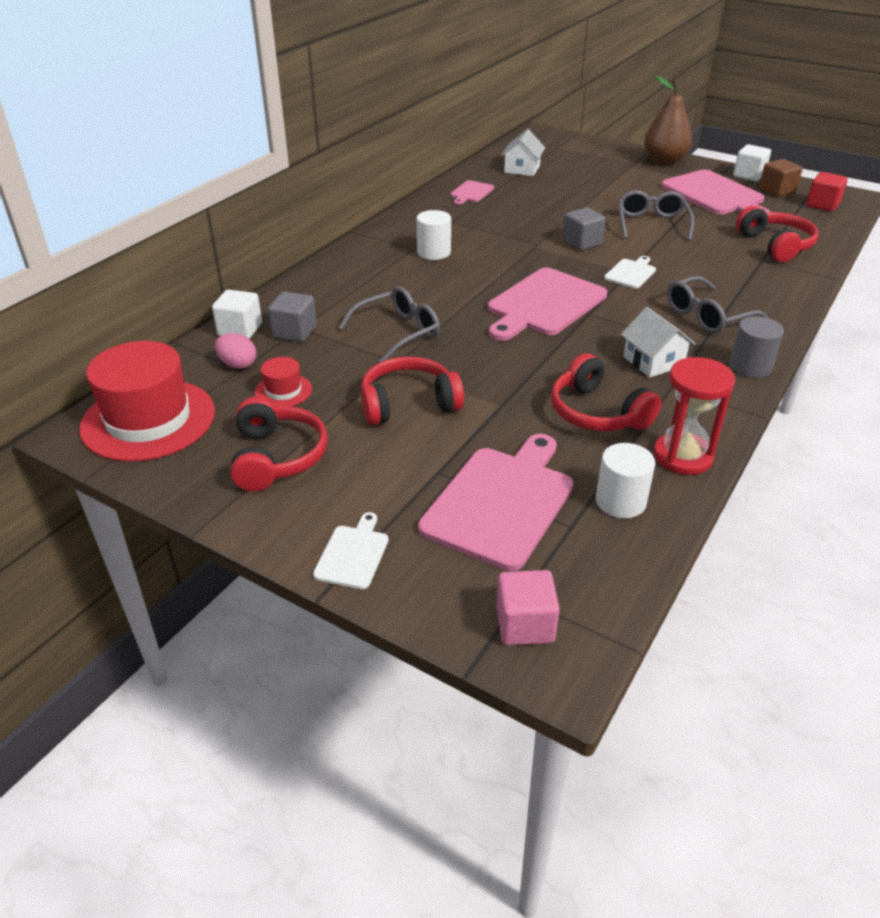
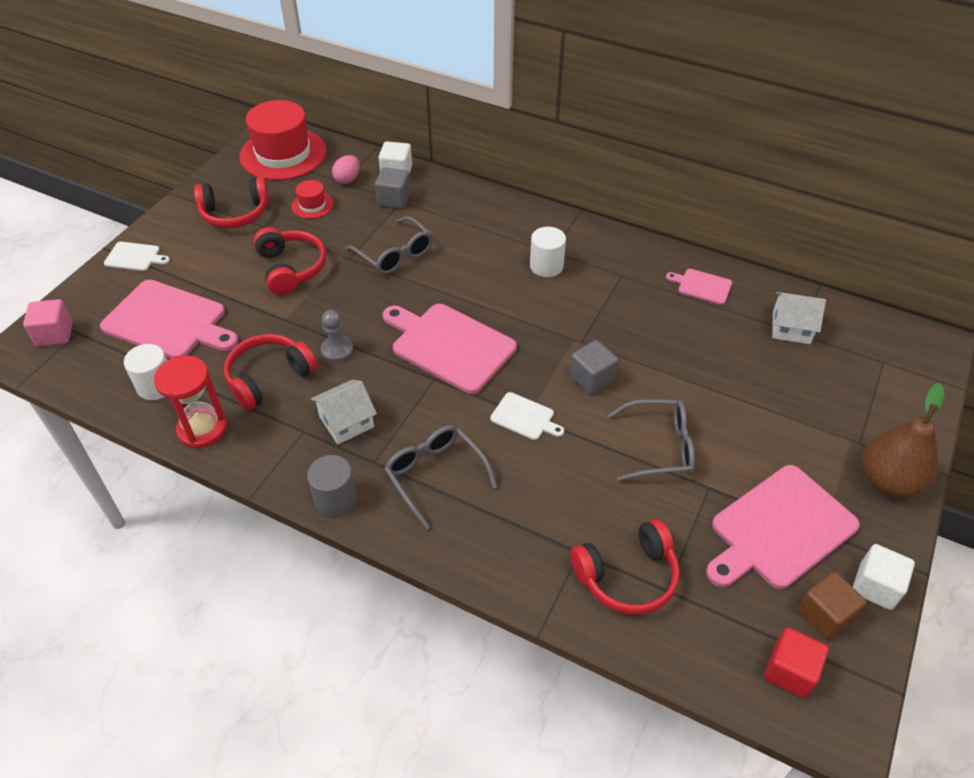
camera: 85 degrees right, 10 degrees up
none -> grey pawn [321,310,353,362]

